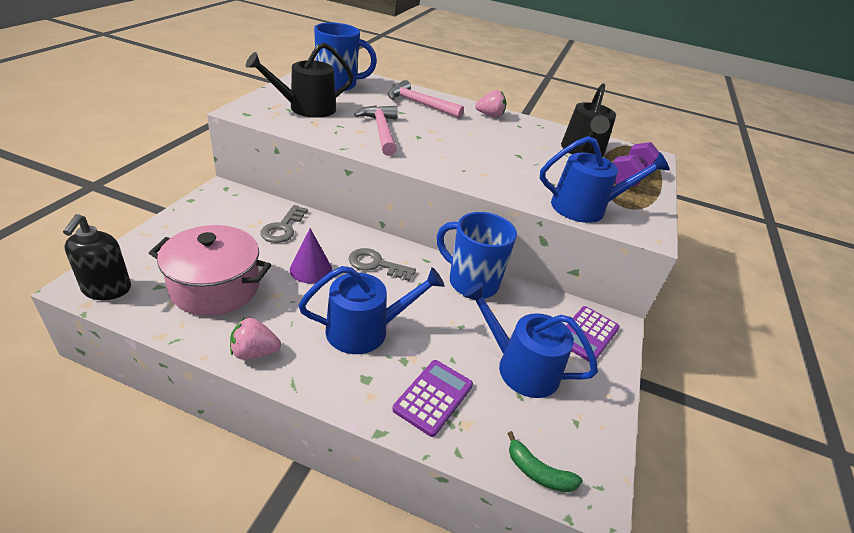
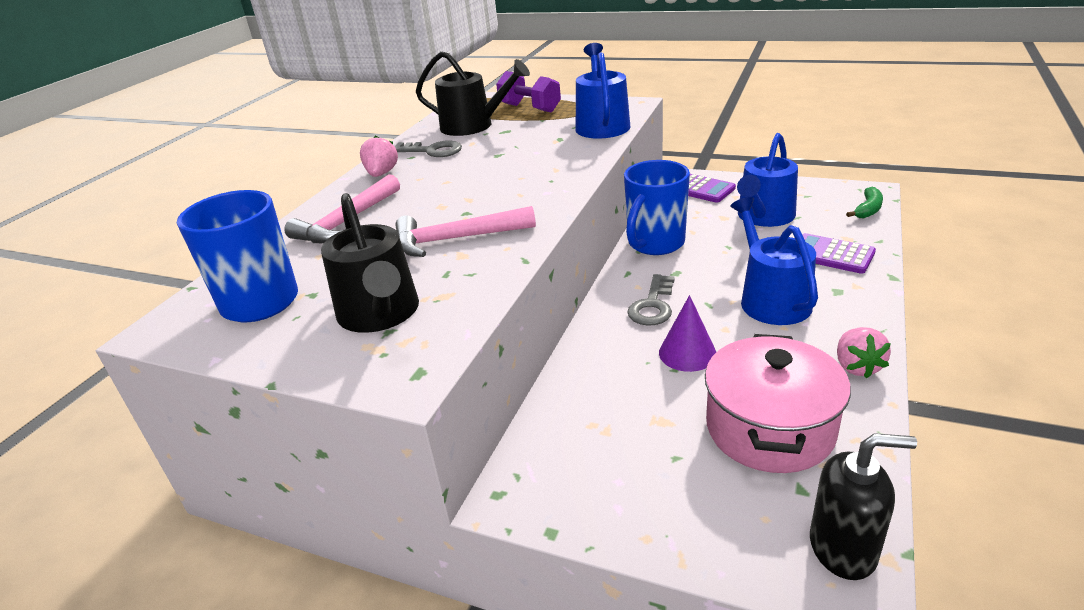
camera: 80 degrees left, 5 degrees down
grey key [260,205,308,243] -> grey key moved to [395,140,462,157]

